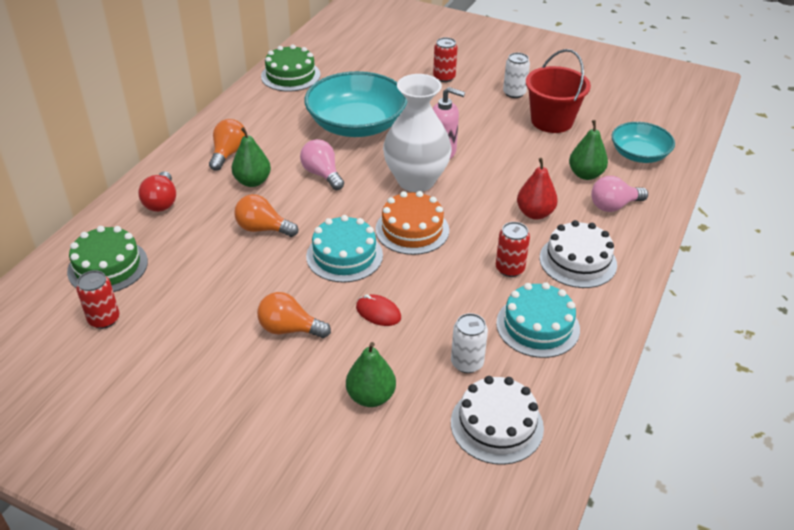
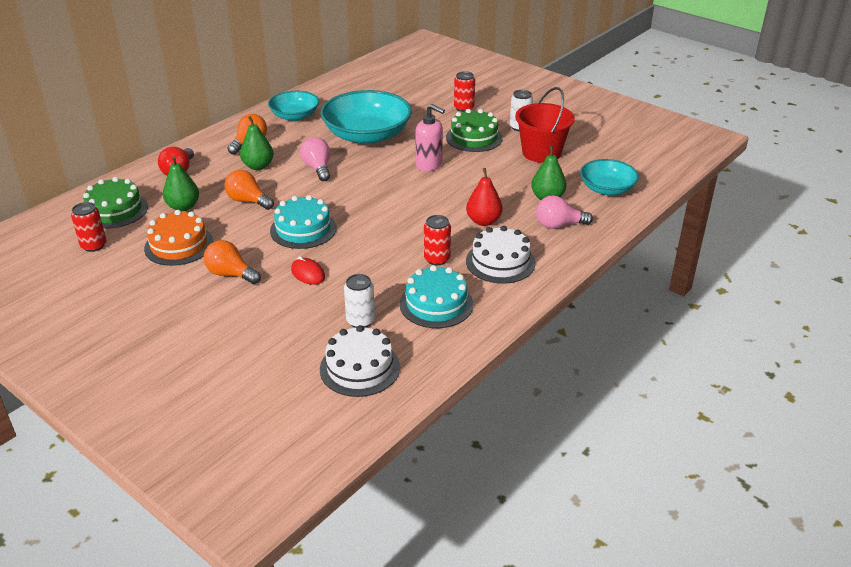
camera: 15 degrees right, 5 degrees down
green cake [261,44,320,92] -> green cake moved to [446,109,503,152]
green pear [346,342,396,407] -> green pear moved to [163,156,199,211]
orange cake [375,191,449,255] -> orange cake moved to [144,210,214,266]
white vase [383,74,452,192] -> none
none -> turquoise bowl [268,91,319,121]

